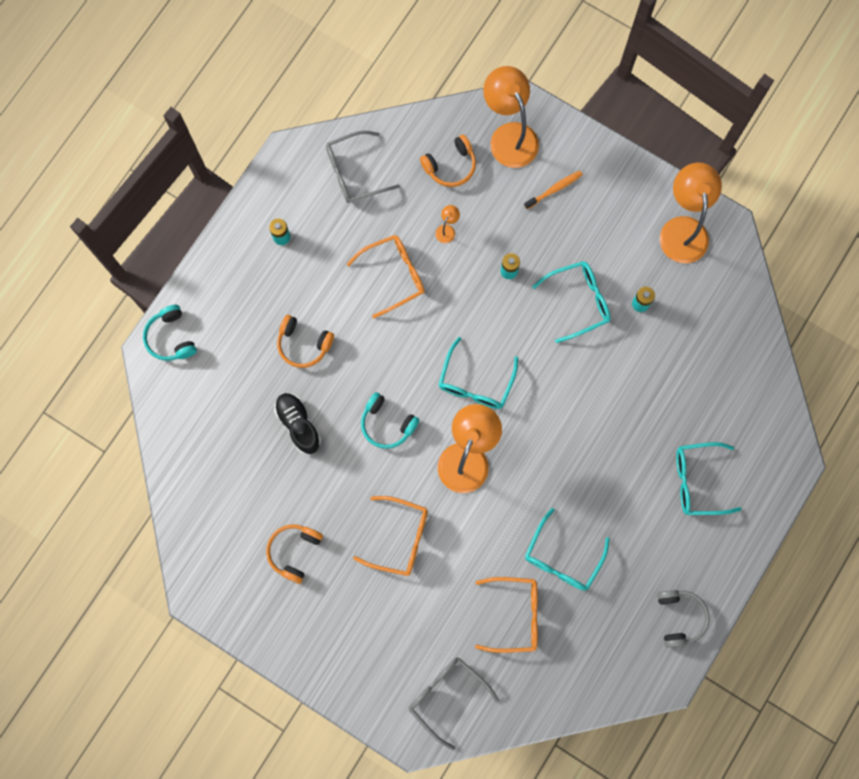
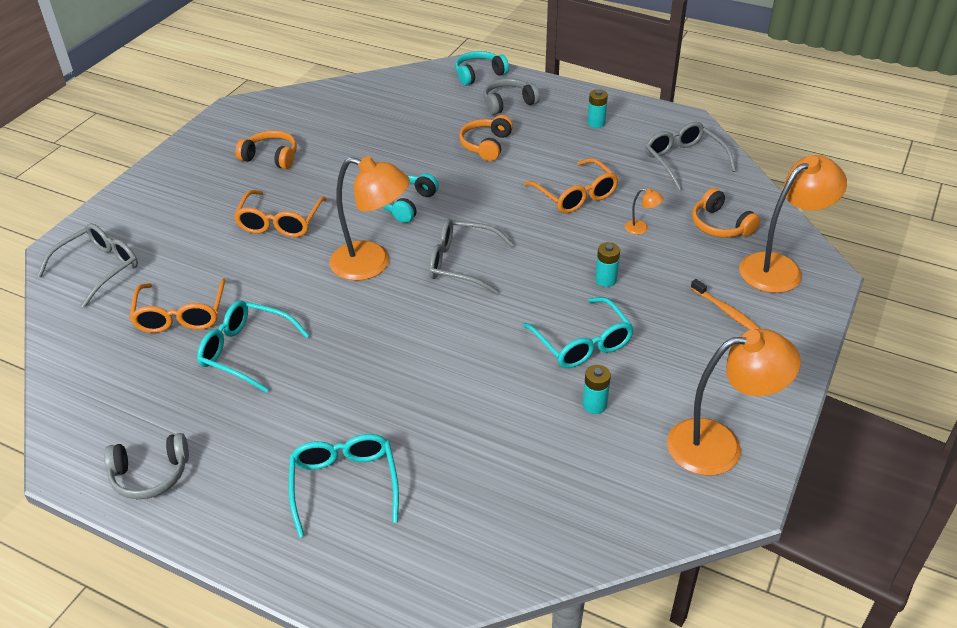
camera: 85 degrees right, 35 degrees down
black shoe [274,393,321,454] -> none
turquoise glasses [438,337,518,409] -> grey glasses [429,219,515,294]
none -> grey headphones [484,78,540,115]

